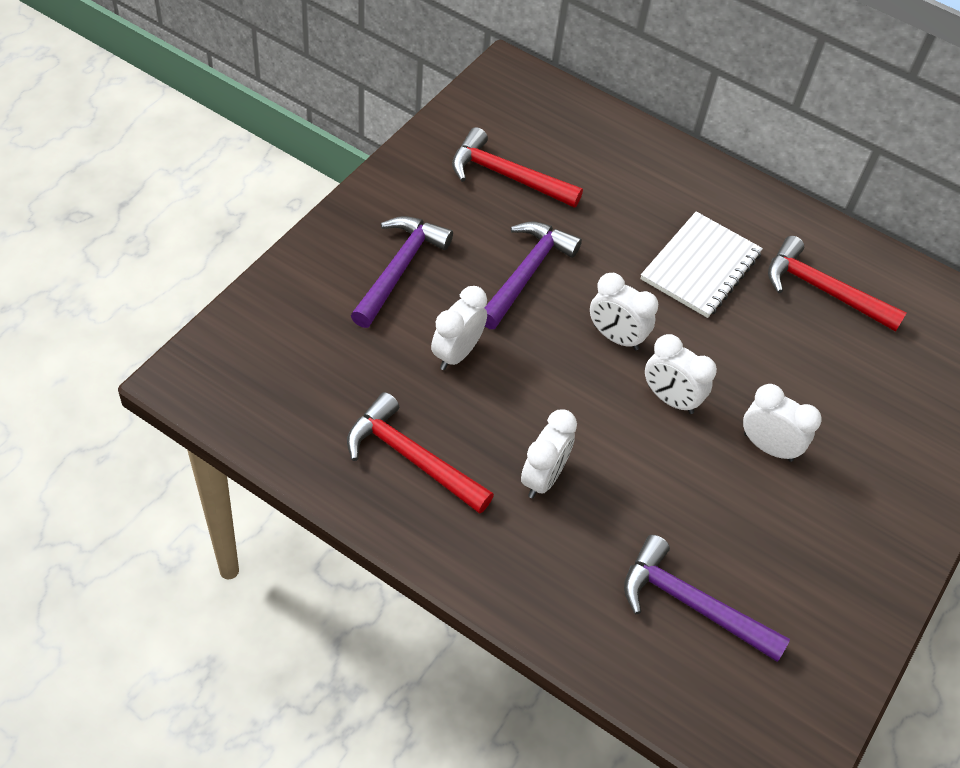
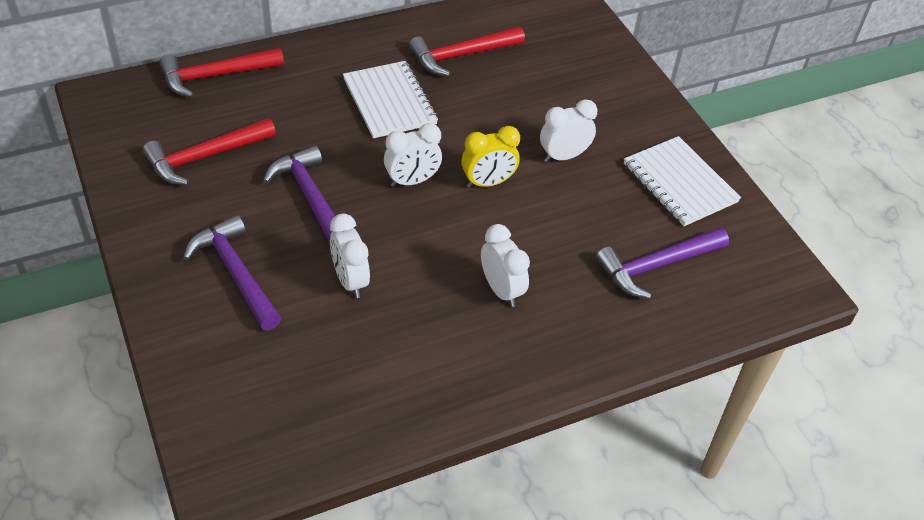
camera: 55 degrees left, 5 degrees down
red hammer [347,392,494,514] -> red hammer moved to [159,48,284,97]
white clock [645,334,717,414] -> yellow clock [461,126,520,188]
none -> white notebook [624,136,741,226]

